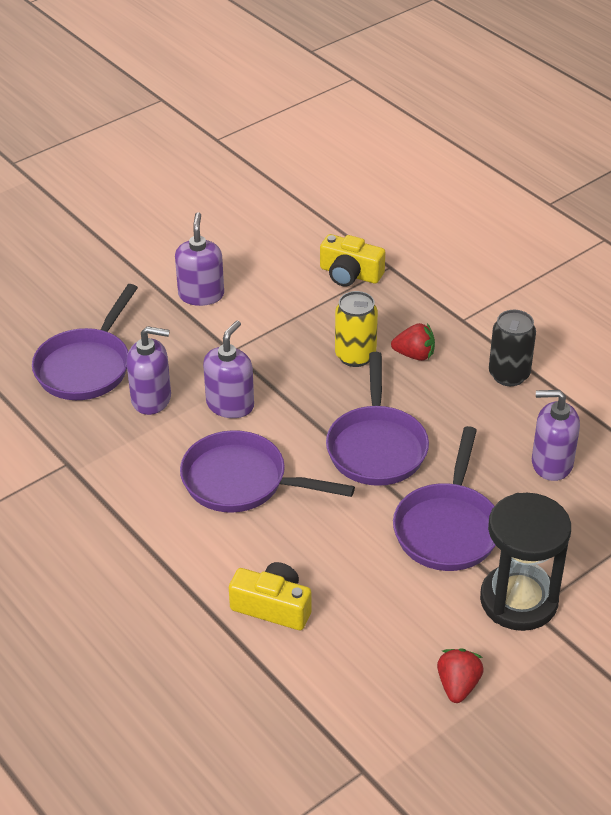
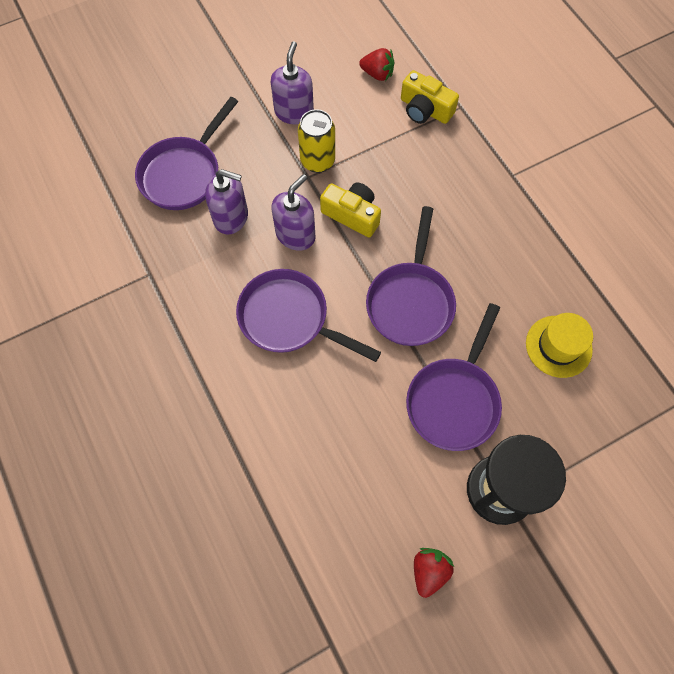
camera: 10 degrees right, 25 degrees up
yellow camera [229,562,312,630] -> yellow camera moved to [320,183,381,237]
yellow can [335,291,378,367] -> yellow can moved to [298,109,335,173]
red strawberry [391,323,435,361] -> red strawberry moved to [359,48,394,81]
black can [489,310,536,386] -> none
purple soap dispenser [532,390,580,481] -> yellow hat [526,313,593,378]

